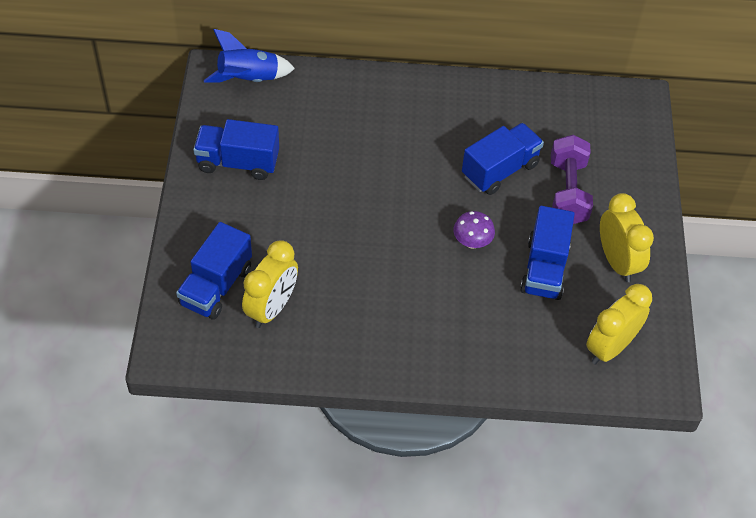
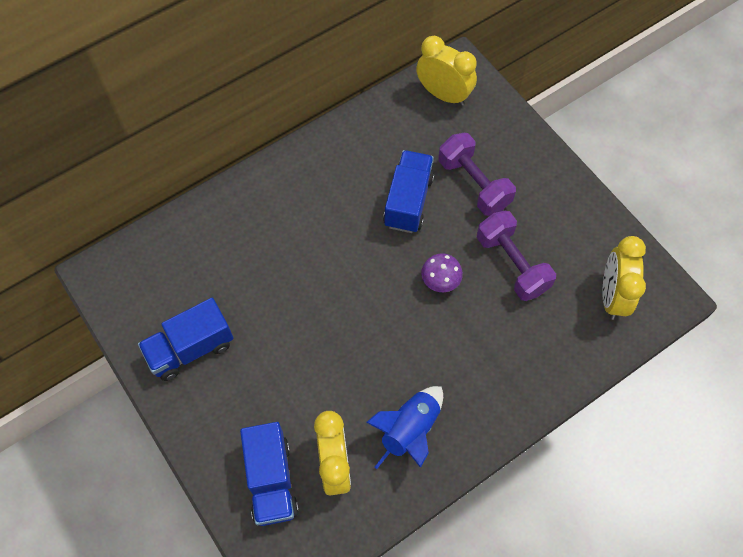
camera: 35 degrees left, 10 degrees up
blue rocket [204,29,295,82] -> blue rocket moved to [366,386,443,469]
blue truck [520,206,575,300] -> purple dumbbell [477,211,556,301]
yellow clock [600,193,654,282] -> yellow clock moved to [416,36,477,106]

